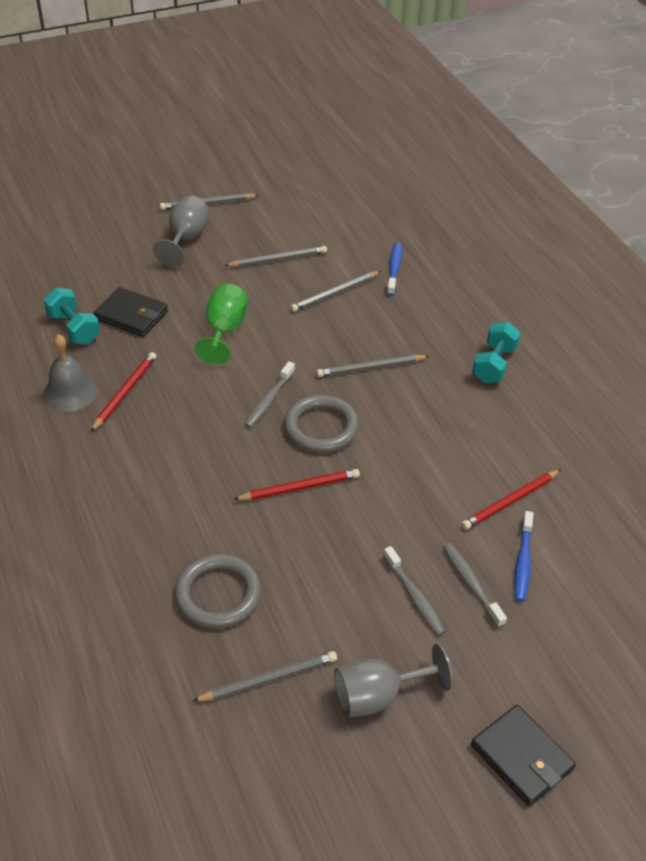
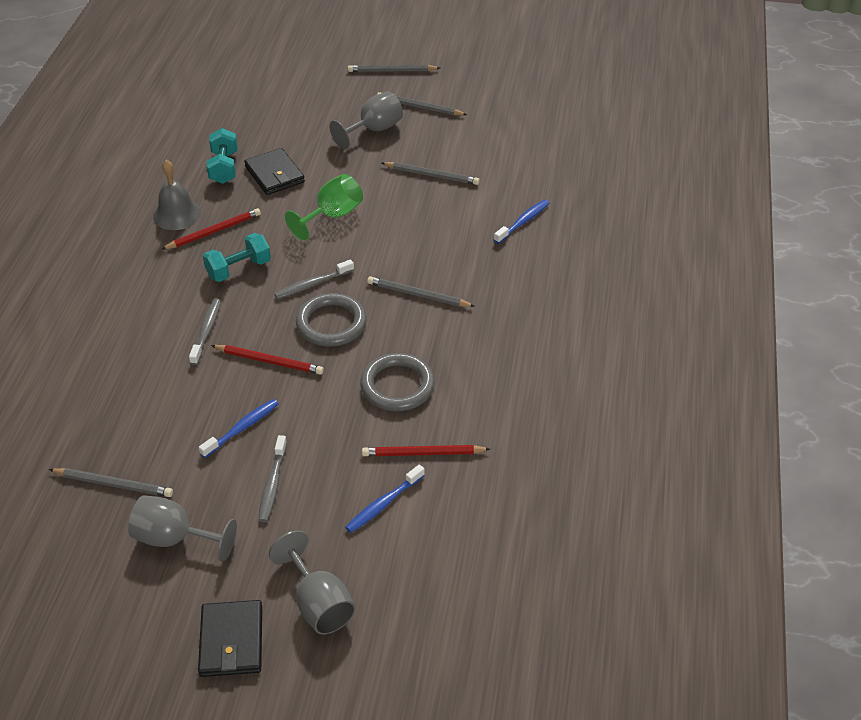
camera: 35 degrees right, 0 degrees up
grey ring [174,554,261,628] -> grey ring moved to [360,353,435,411]
grey pencil [290,271,381,312] -> grey pencil moved to [348,65,440,72]
grey toothbrush [443,543,507,628] -> grey toothbrush moved to [189,299,221,365]
turquoise dumbbell [472,322,521,383] -> turquoise dumbbell moved to [203,233,271,282]
none -> blue toothbrush [199,399,278,458]
none -> grey goblet [269,531,356,635]

